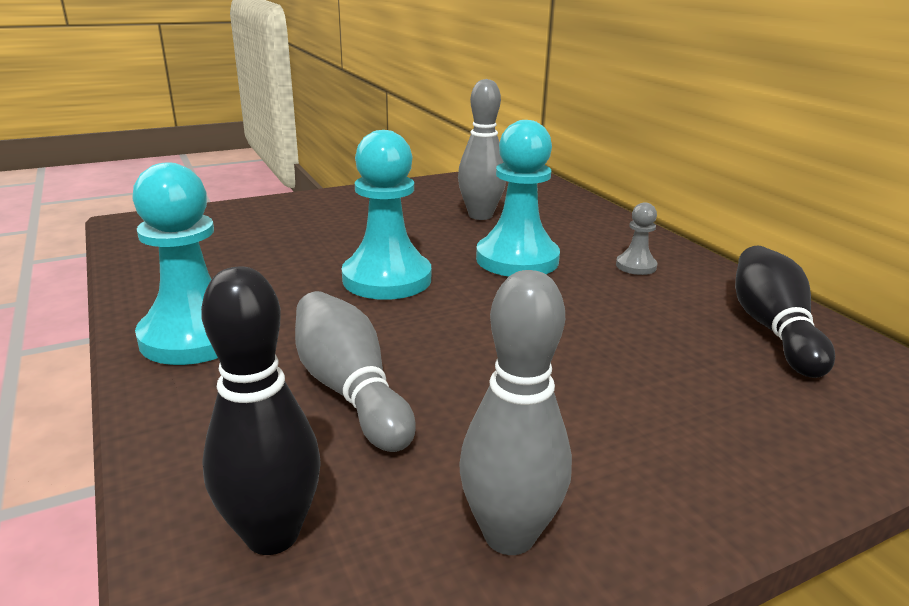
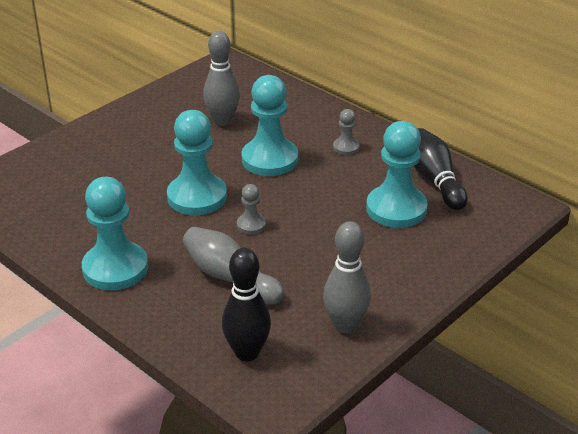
camera: 20 degrees left, 10 degrees up
none -> grey pawn [237,184,266,234]
none -> turquoise pawn [366,121,428,228]

